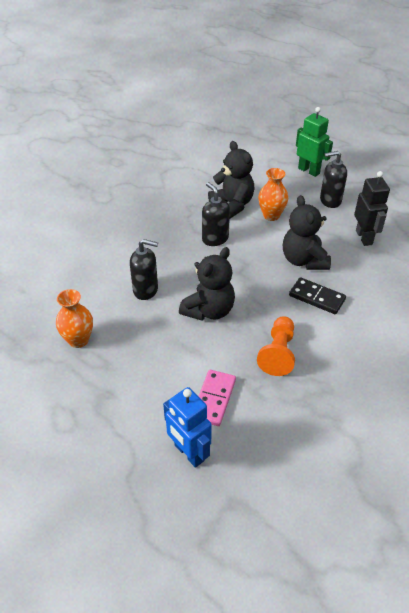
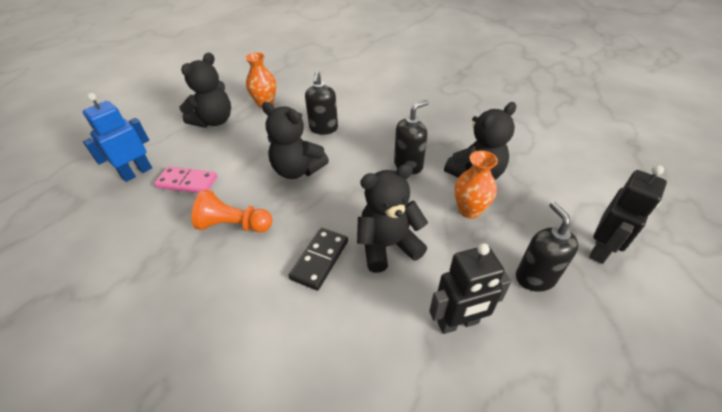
camera: 85 degrees right, 0 degrees up
green robot [296,107,333,177] -> black robot [589,165,667,264]
none -> black teddy bear [180,52,231,128]

